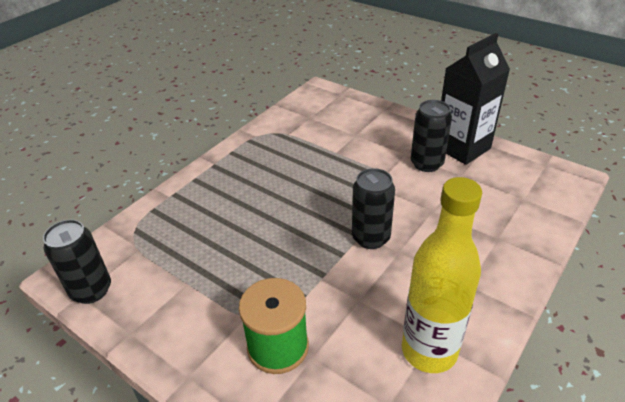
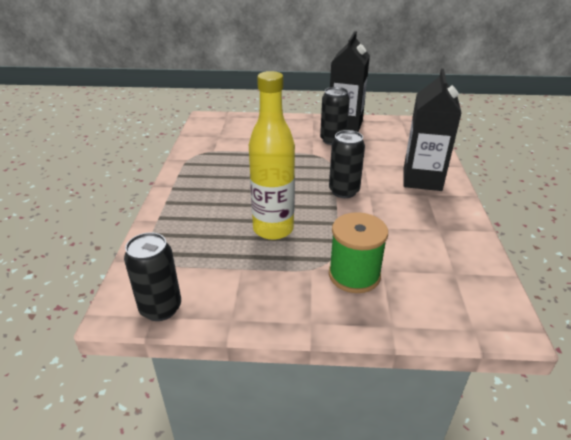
camera: 35 degrees left, 5 degrees down
yellow bottle [402,177,482,373] -> yellow bottle moved to [249,71,295,240]
none -> black carton [404,69,461,191]

